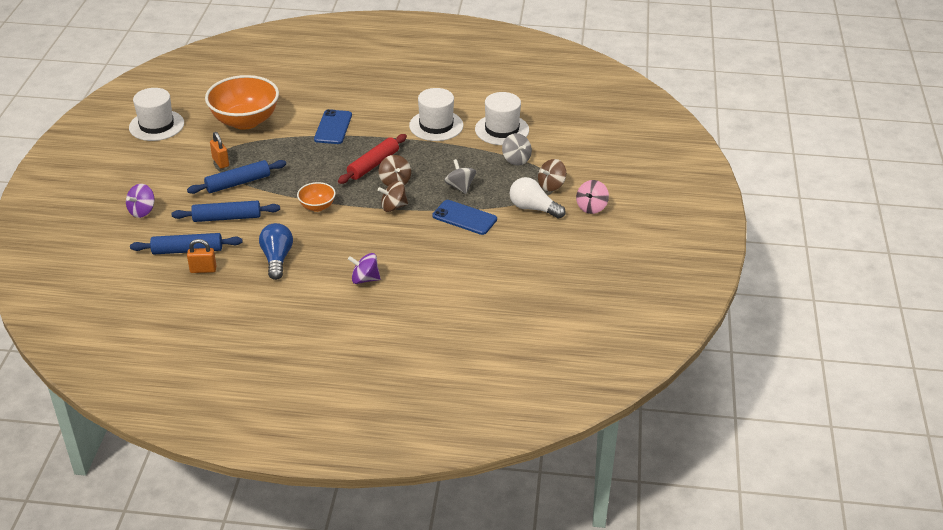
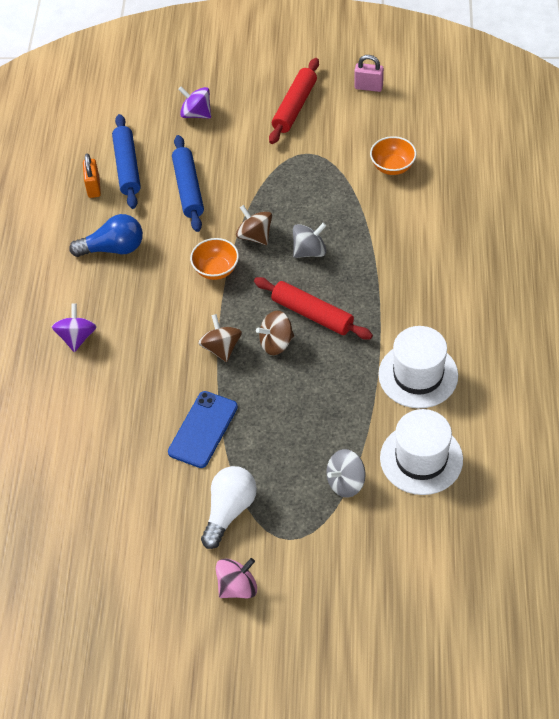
camera: 90 degrees right, 15 degrees up
white hat [129,88,184,141] -> pink padlock [354,55,384,92]
blue rolling pin [187,160,286,194] -> none
orange bowl [205,75,279,130] -> orange bowl [370,136,416,175], size x0.48
orange padlock [210,132,229,169] -> none
blue phone [314,109,352,144] -> none
grey spinning top [444,159,476,194] -> grey spinning top moved to [293,223,326,258]
brown spinning top [538,159,566,191] -> brown spinning top moved to [236,205,272,245]
pink spinning top [576,180,609,214] -> pink spinning top turned 120 degrees clockwise [216,558,257,598]
none -> red rolling pin [269,58,319,144]

